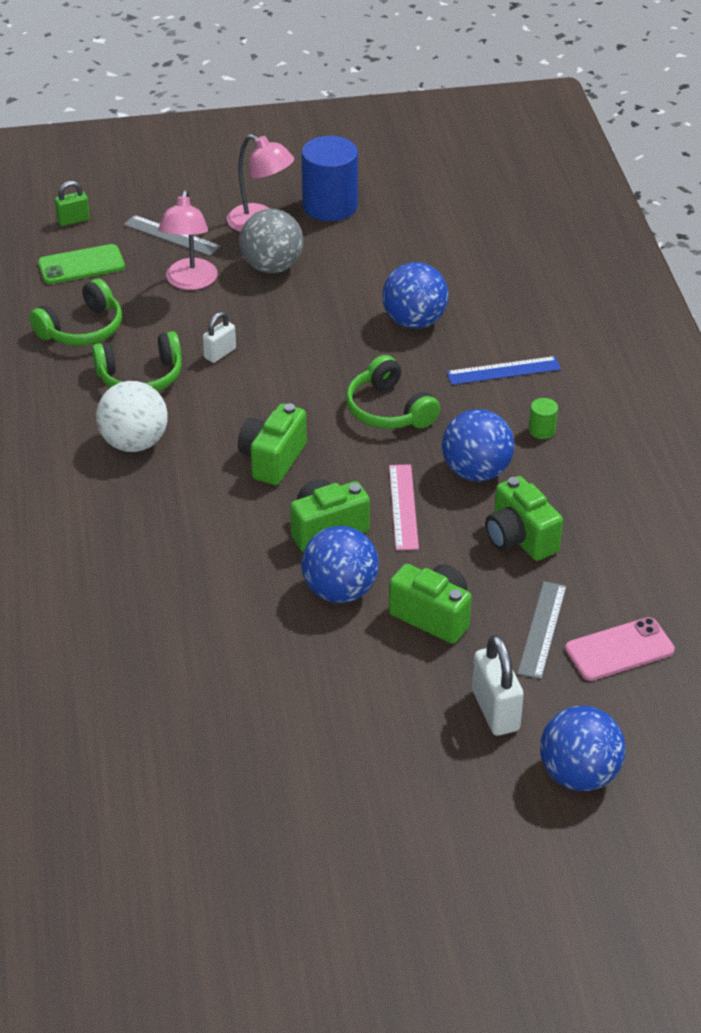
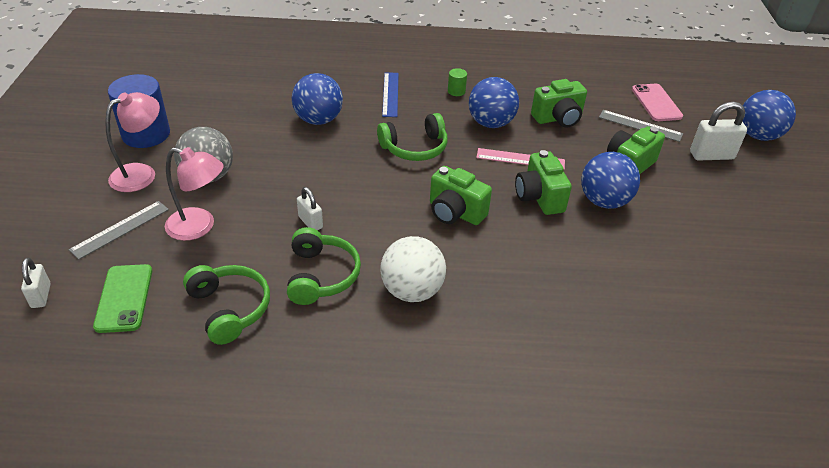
camera: 80 degrees left, 0 degrees up
green padlock [55,181,90,226] -> white padlock [21,258,51,308]

